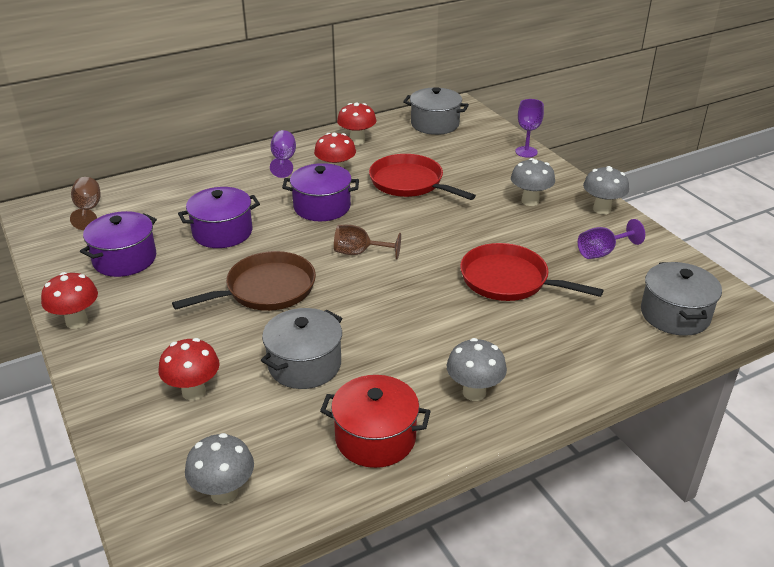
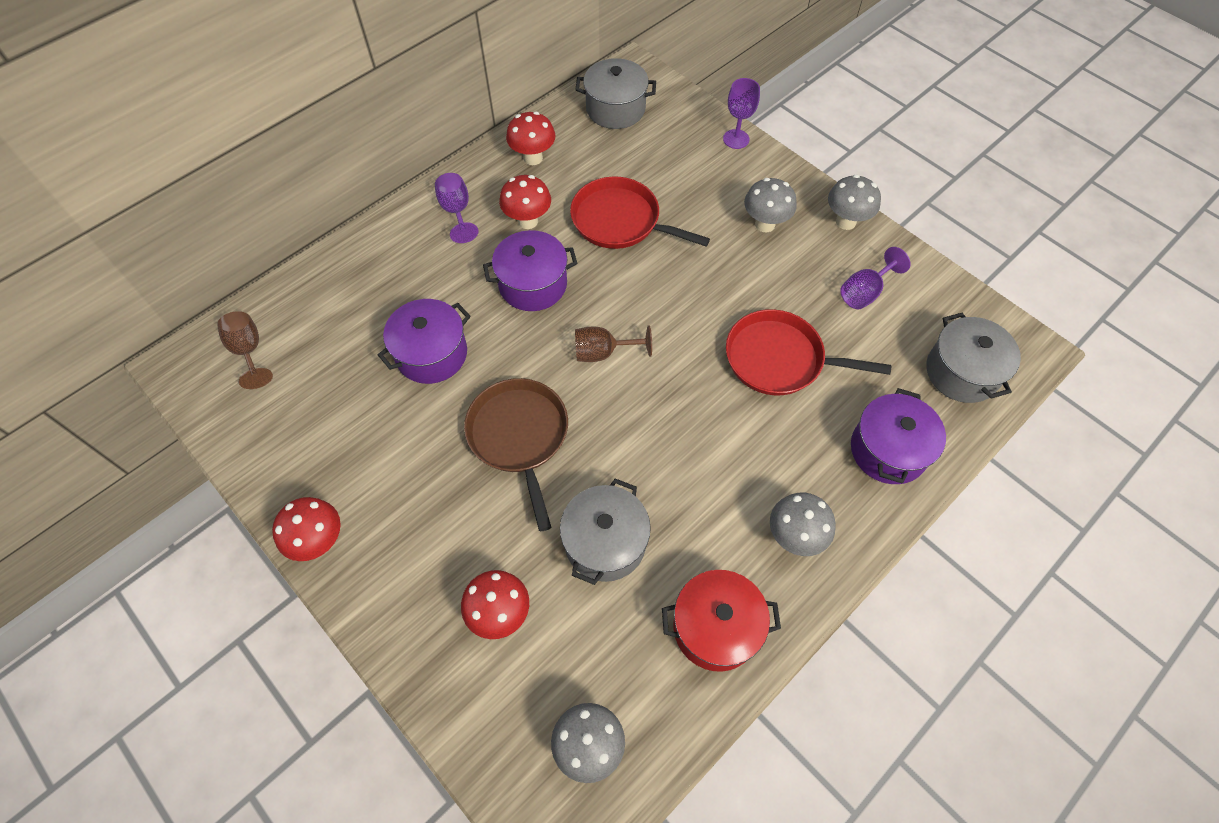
camera: 15 degrees left, 25 degrees up
purple pot [80,211,157,277] -> purple pot moved to [851,388,946,484]
brown pan [172,251,316,311] -> brown pan turned 60 degrees counterclockwise [464,378,568,531]

